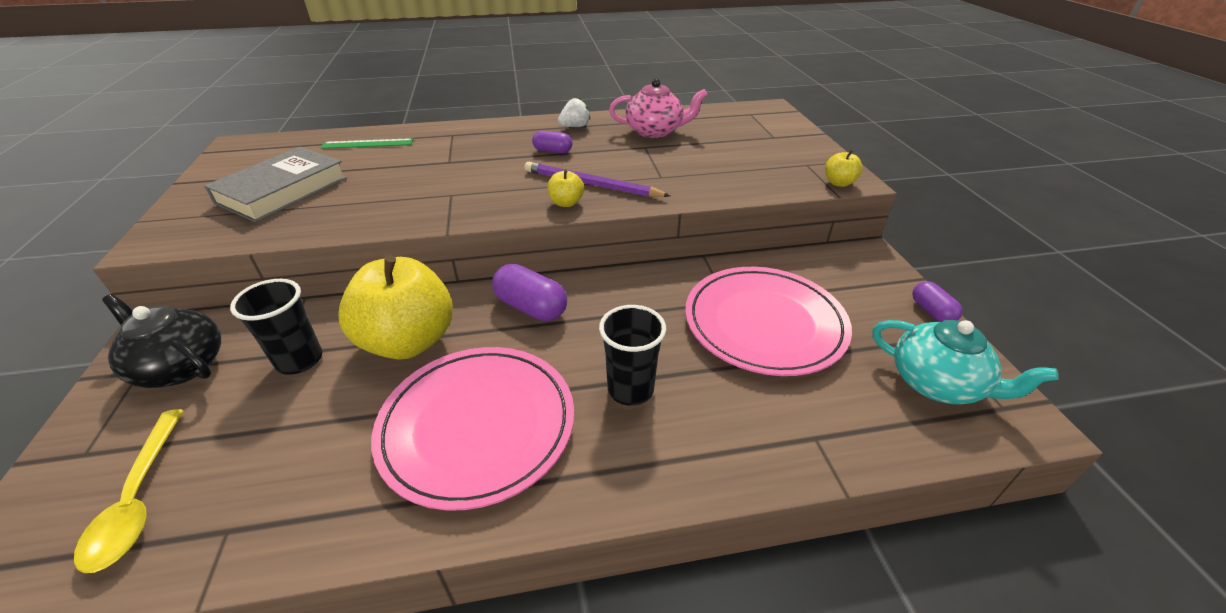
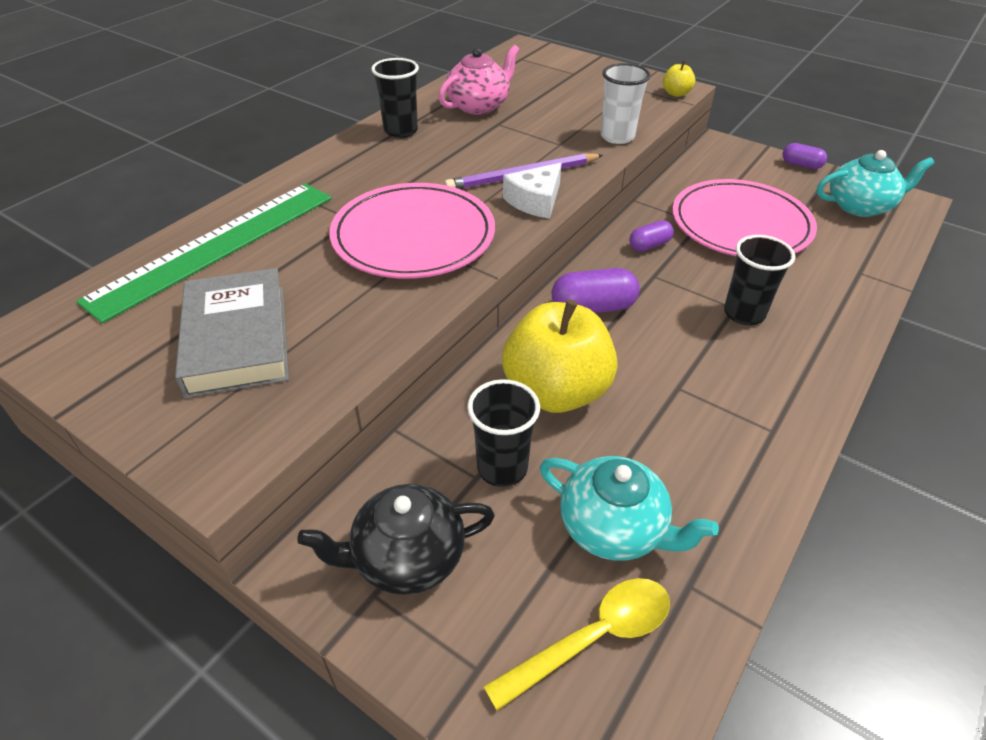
camera: 45 degrees left, 5 degrees up
yellow spoon [74,409,184,573] -> yellow spoon turned 60 degrees counterclockwise [483,578,670,711]
green ruler [321,138,413,149] -> green ruler [76,183,332,323], size x2.18
pink plate [371,347,574,510] -> pink plate moved to [330,183,495,279]
purple capsule [532,130,572,153] -> purple capsule moved to [629,220,674,251]
yellow apple [547,169,584,207] -> white cheese [503,163,562,219]
white strawberry [558,98,590,127] -> black cup [371,58,419,138]
none -> turquoise teapot [540,456,719,561]
none -> white cup [601,63,650,144]

